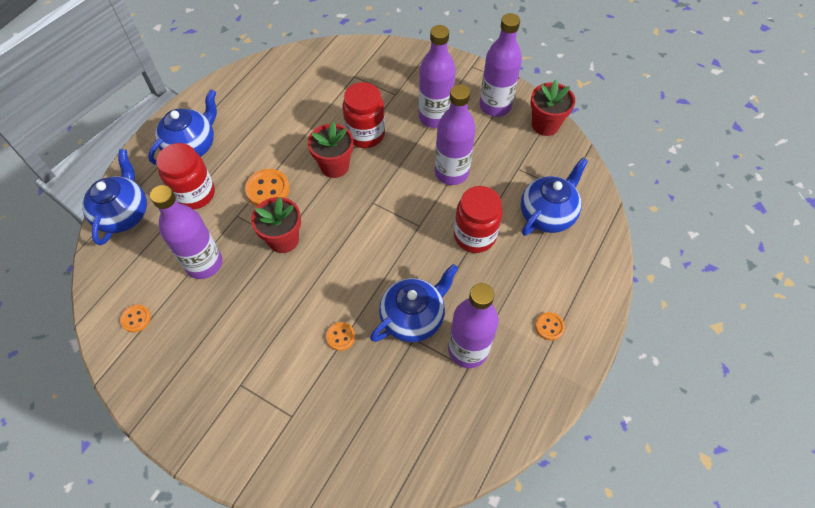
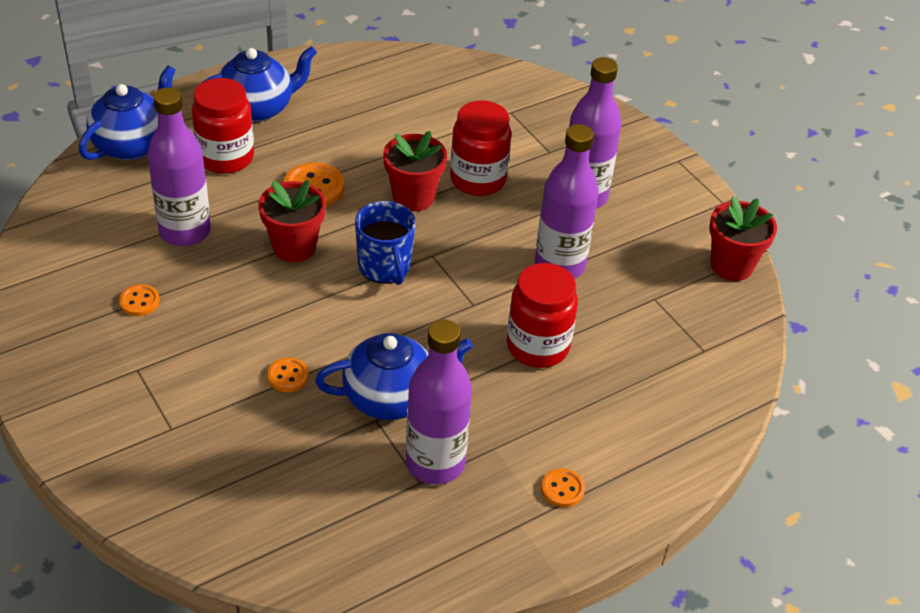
camera: 25 degrees right, 15 degrees down
orange button [120,305,151,332] -> orange button moved to [119,284,160,316]
purple bottle [479,13,522,117] -> none
blue teapot [521,157,588,236] -> none
none -> blue mug [355,201,415,285]

